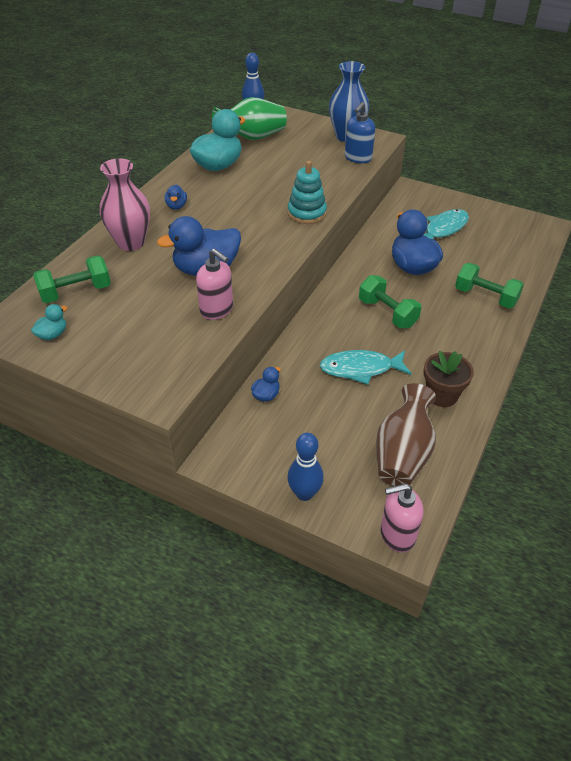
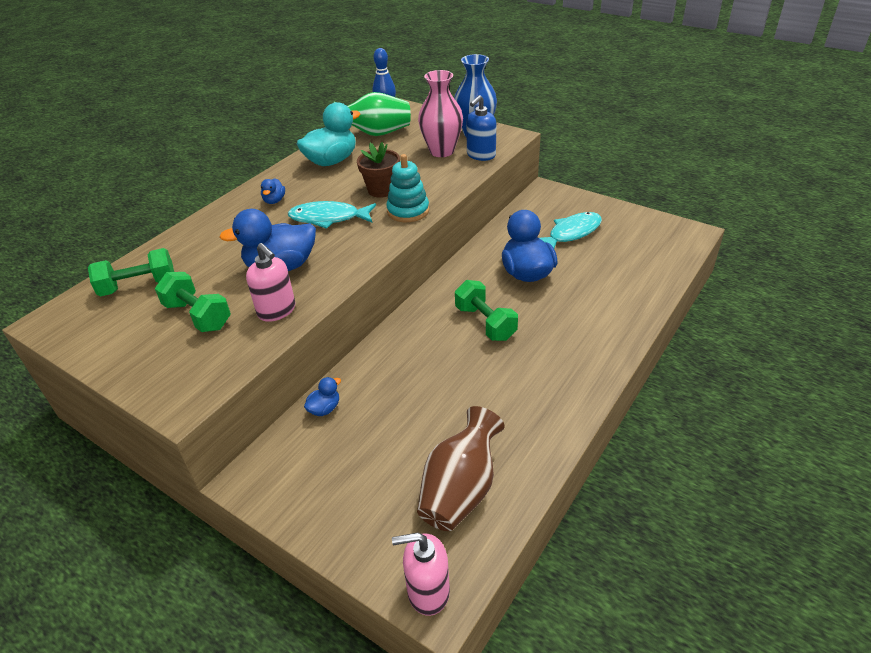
camera: 10 degrees right, 5 degrees down
turquoise duck [31,304,68,340] -> none
pink vase [100,158,150,251] -> pink vase moved to [418,70,463,157]
blue bowling pin [287,433,324,501] -> none
turquoise fish [320,350,412,384] -> turquoise fish moved to [288,201,376,229]
brown flower pot [424,351,474,407] -> brown flower pot moved to [357,142,400,198]
green dumbbell [455,263,524,309] -> green dumbbell moved to [155,272,231,332]

